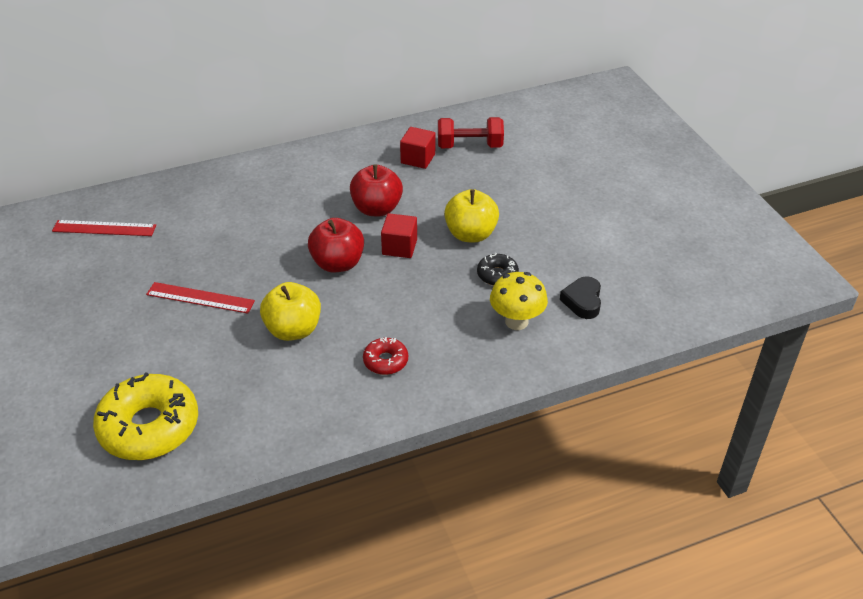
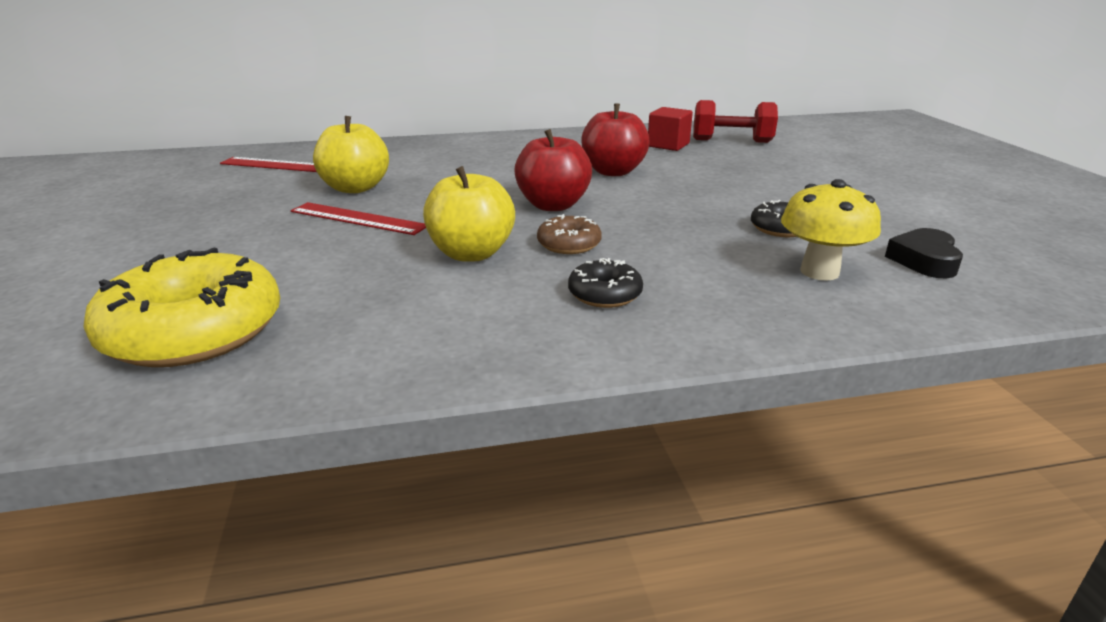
camera: 10 degrees right, 15 degrees down
red donut [363,337,408,375] -> black donut [568,258,643,308]
red cube [381,213,417,258] -> none
yellow apple [444,189,499,242] -> yellow apple moved to [313,116,389,193]
none -> brown donut [537,214,602,254]

